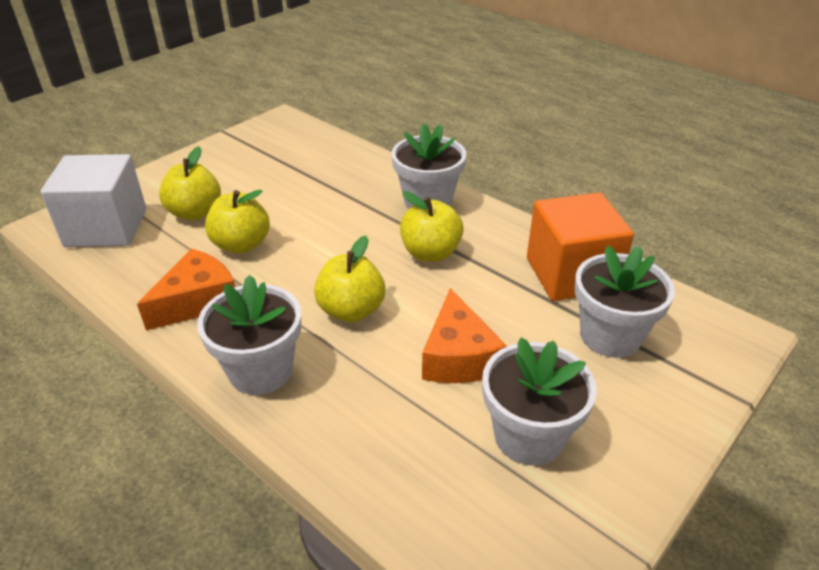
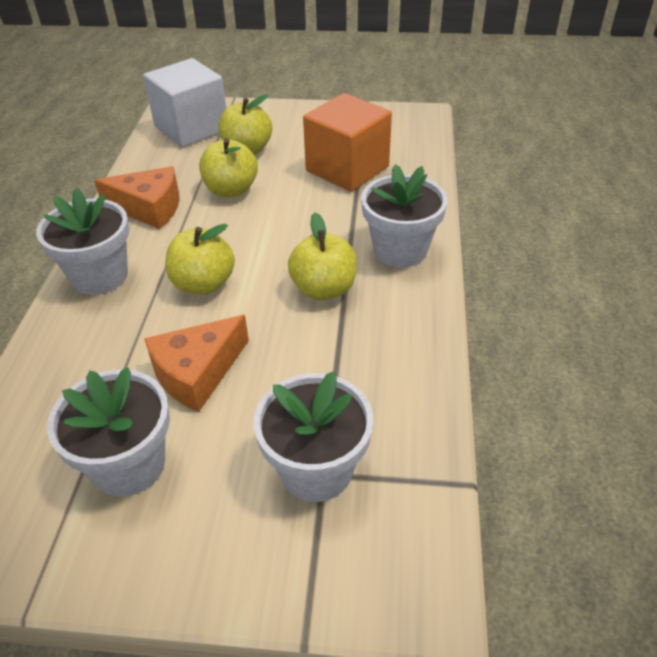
camera: 55 degrees right, 5 degrees up
orange cube [527,193,634,301] -> orange cube moved to [303,93,392,192]

